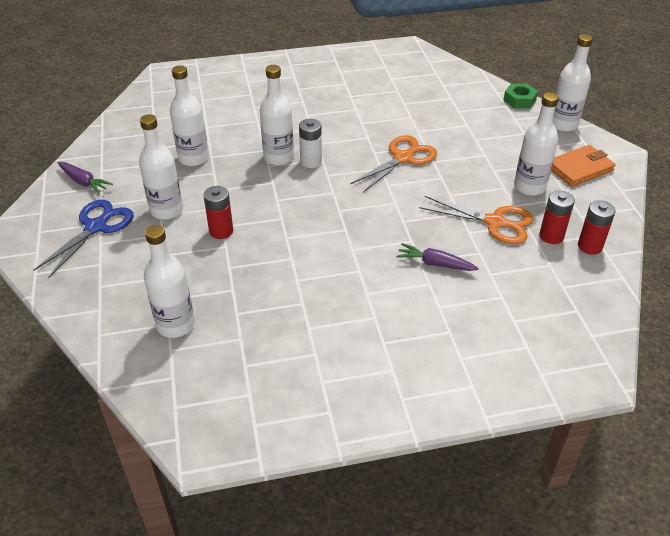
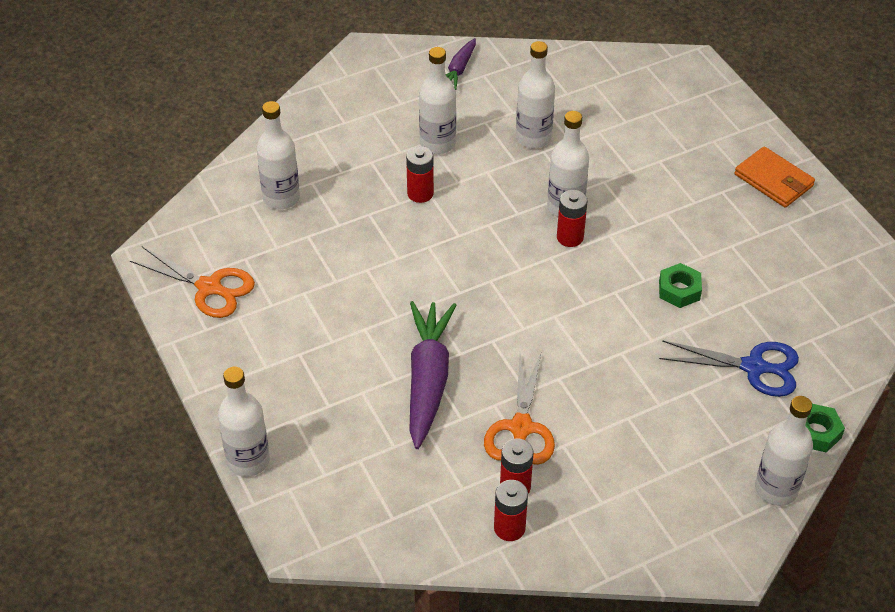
camera: 75 degrees right, 5 degrees up
blue scissors [33,200,134,278] -> blue scissors moved to [659,340,799,397]
white battery [299,119,322,168] -> red battery [557,190,588,247]
orange scissors [350,135,437,192] -> orange scissors moved to [130,247,255,318]
purple carrot [396,243,479,271] -> purple carrot [409,301,456,449], size x1.92
white bottle [514,92,559,196] -> white bottle moved to [218,367,270,477]
orange wallet [551,145,616,187] -> orange wallet moved to [734,146,815,208]
none -> green nut [659,263,702,308]

